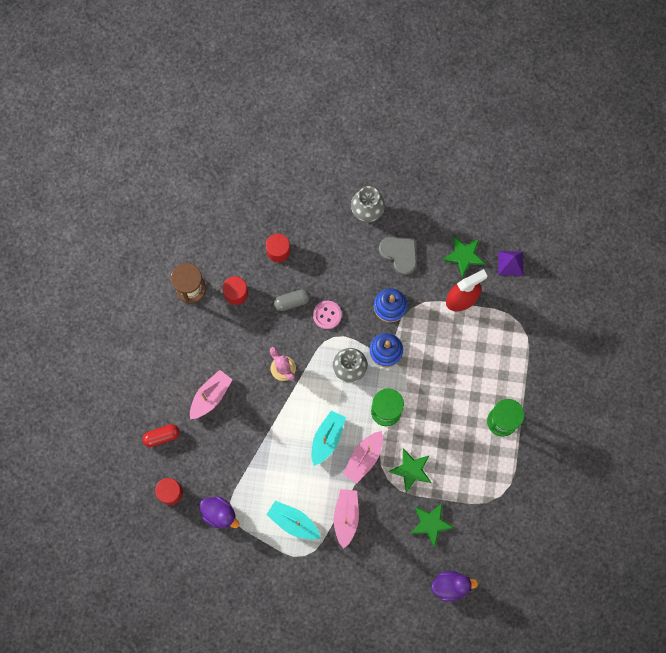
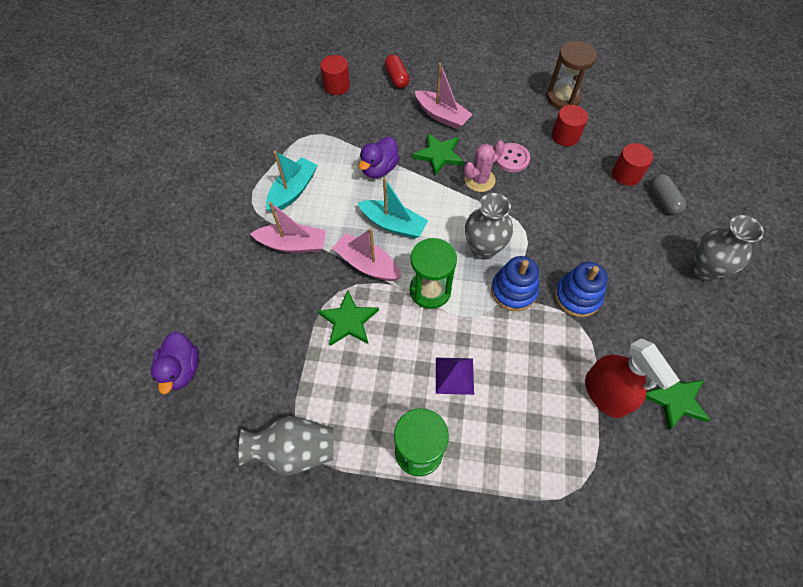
camera: 90 degrees right, 15 degrees down
purple duck [199,496,239,528] -> purple duck moved to [359,137,399,178]
grey capsule [274,289,310,311] -> grey capsule moved to [650,174,686,215]
pink button [313,301,342,329] -> pink button moved to [496,143,530,172]
grey heart [379,237,417,275] -> none
green star [411,503,454,547] -> green star moved to [412,133,464,176]
purple pyramid [498,251,523,276] -> purple pyramid moved to [436,358,474,395]
none -> grey vase [239,416,334,475]

